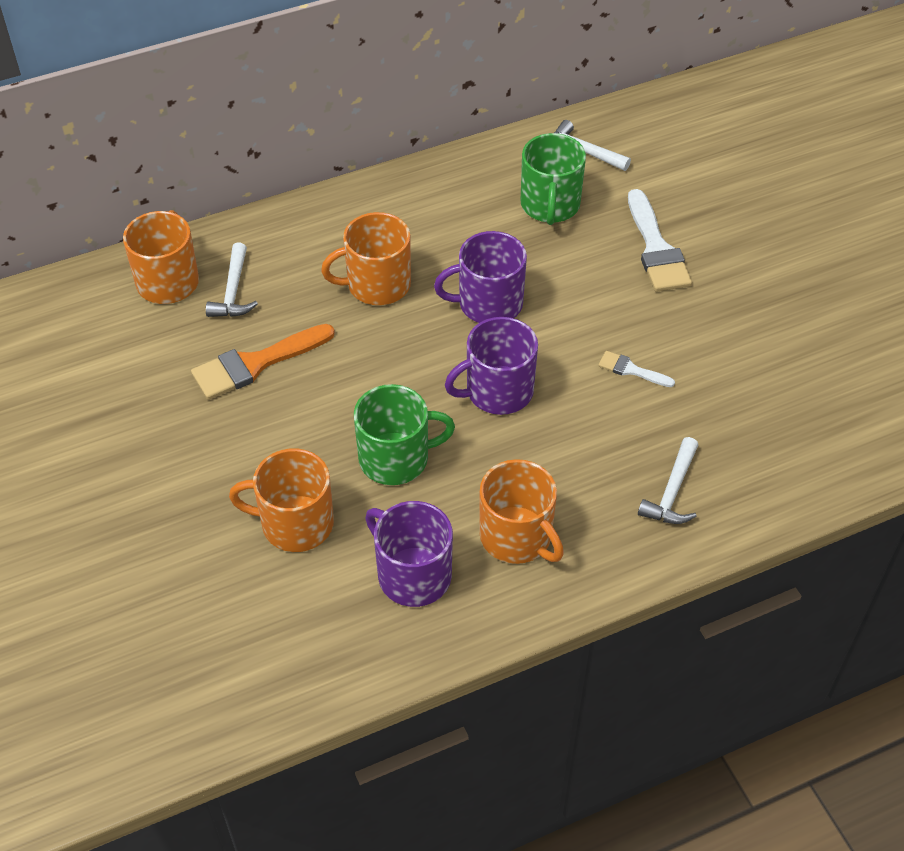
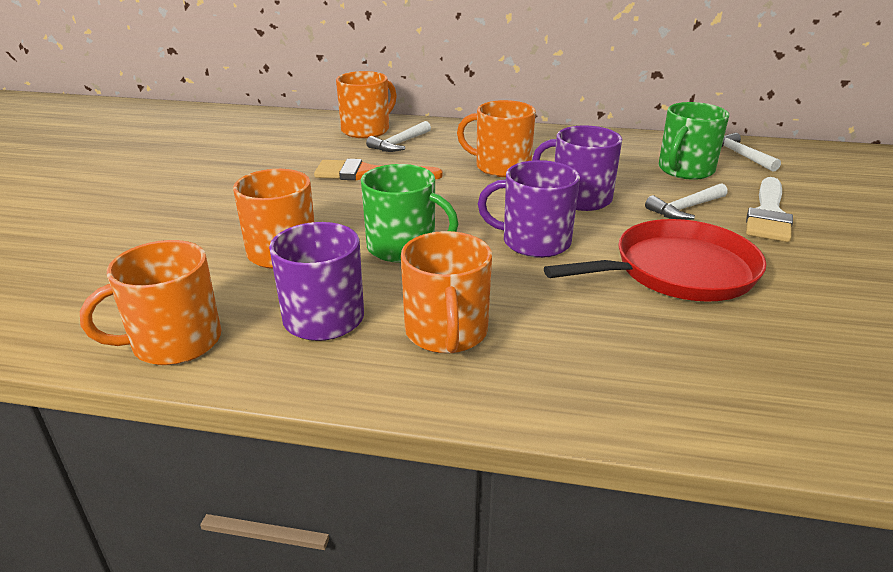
camera: 35 degrees right, 20 degrees down
white brush [598,351,675,387] -> red pan [544,219,767,302]
white hammer [638,437,698,524] -> white hammer moved to [645,183,728,220]
none -> orange mug [80,240,221,365]

